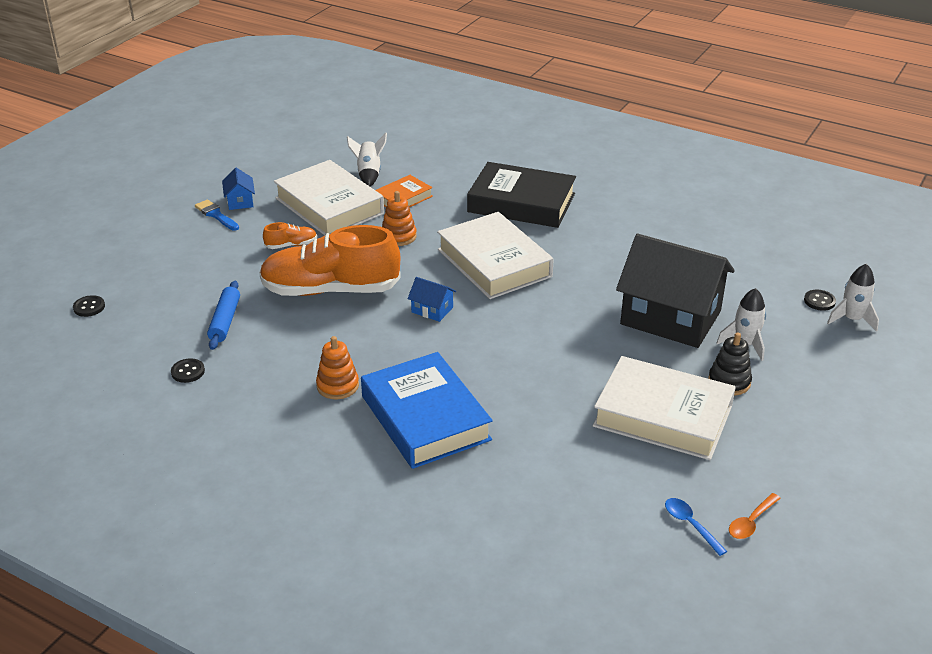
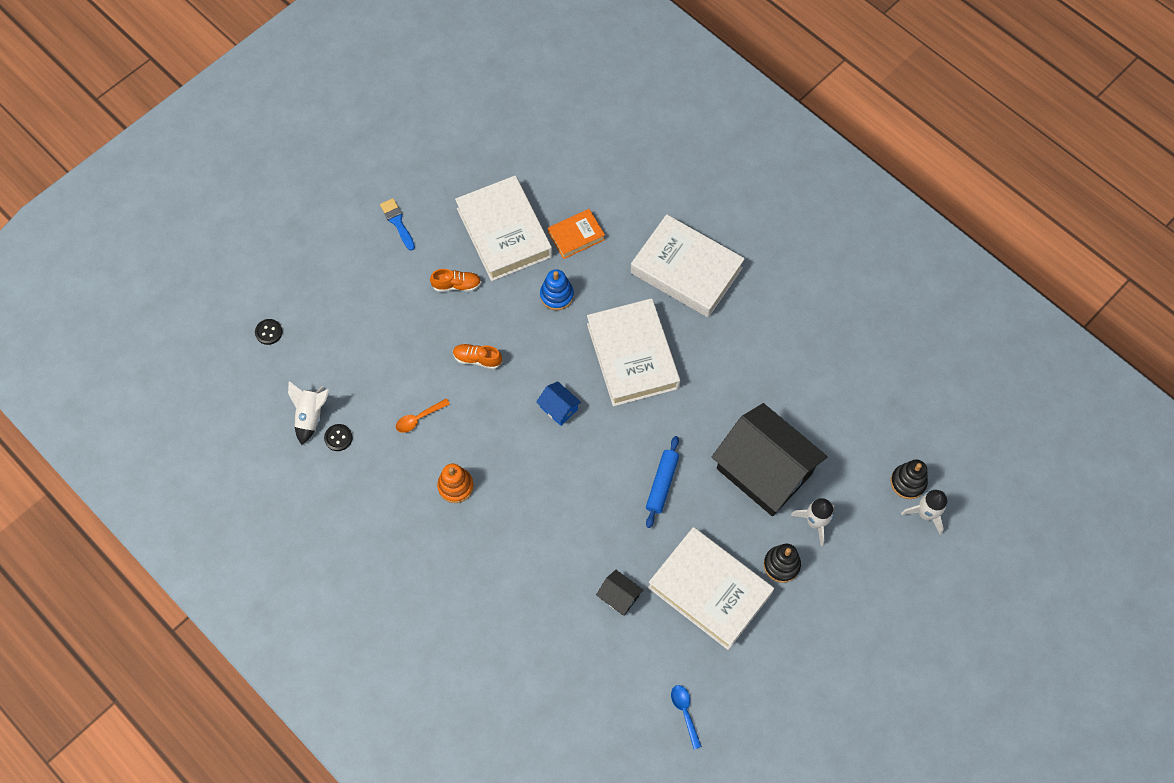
camera: 15 degrees right, 30 degrees up
blue rolling pin [207,281,240,350] -> blue rolling pin moved to [646,436,679,528]
blue house [222,168,255,210] -> none
orange shoe [259,225,401,296] -> orange shoe [453,344,502,369], size x0.40
white rocket [347,133,387,186] -> white rocket moved to [288,381,329,445]
blue book [361,352,493,469] -> none
orange stacking toy [382,191,417,246] -> blue stacking toy [540,269,574,310]
black book [467,162,576,228] -> white book [631,214,745,318]
orange spoon [729,493,781,539] -> orange spoon moved to [396,398,450,433]
black button [804,290,836,311] -> black stacking toy [891,460,928,499]
none -> black house [596,570,643,616]

